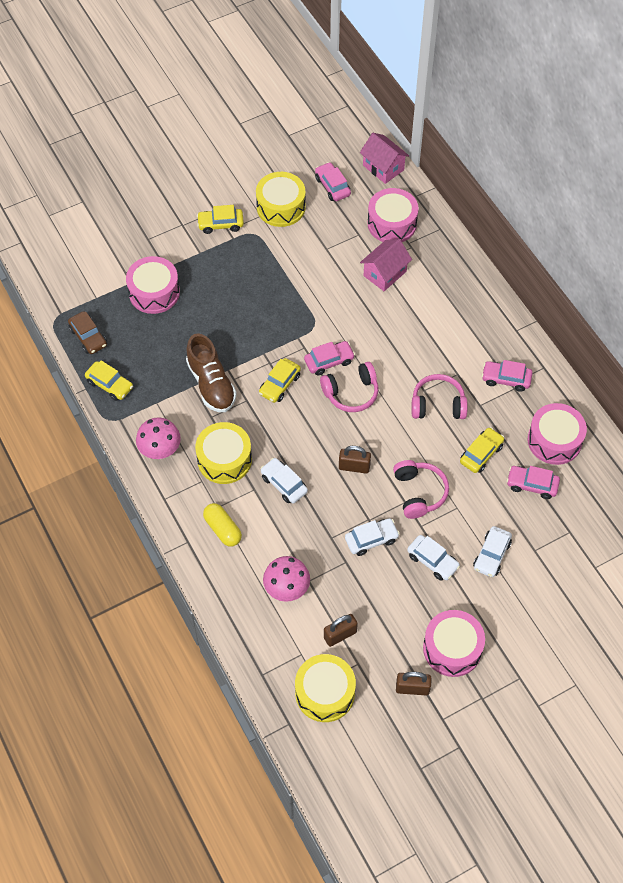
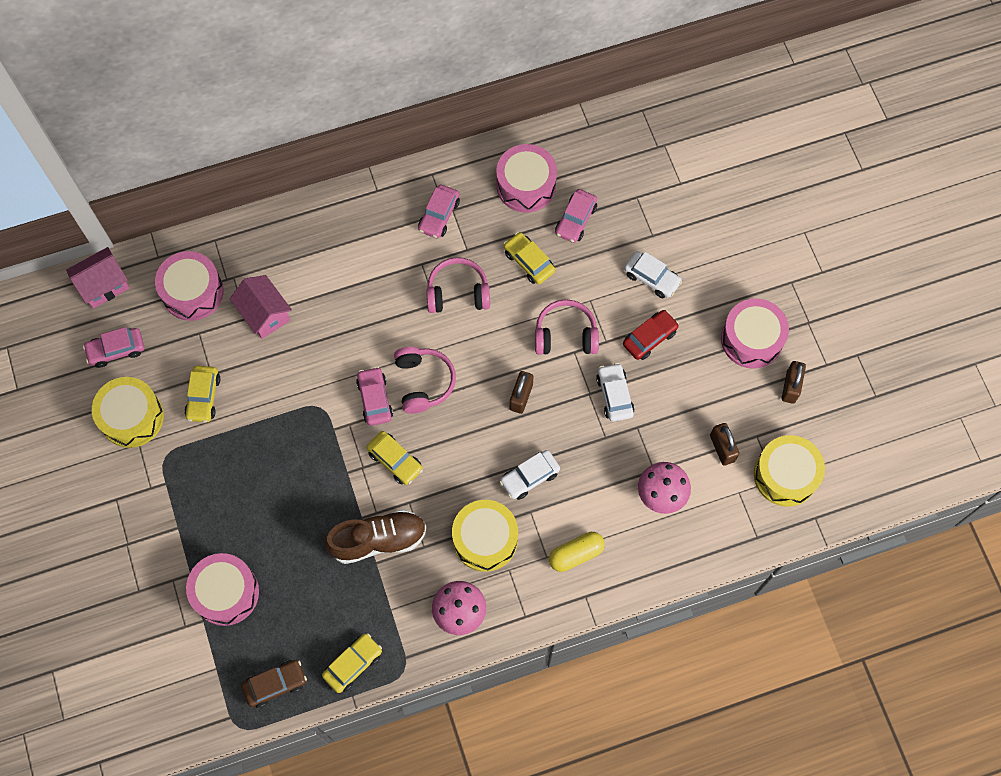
camera: 80 degrees left, 10 degrees up
yellow car [197,205,244,234] -> yellow car moved to [184,366,221,423]
white car [407,535,460,581] -> red car [623,310,679,360]
pink headphones [411,374,468,419] -> pink headphones turned 75 degrees clockwise [426,257,490,313]

